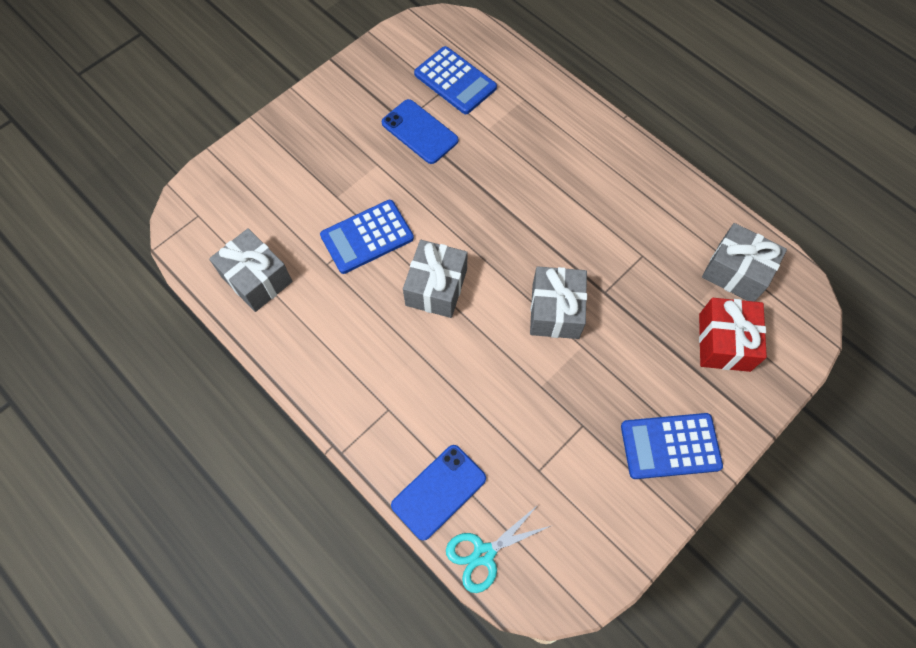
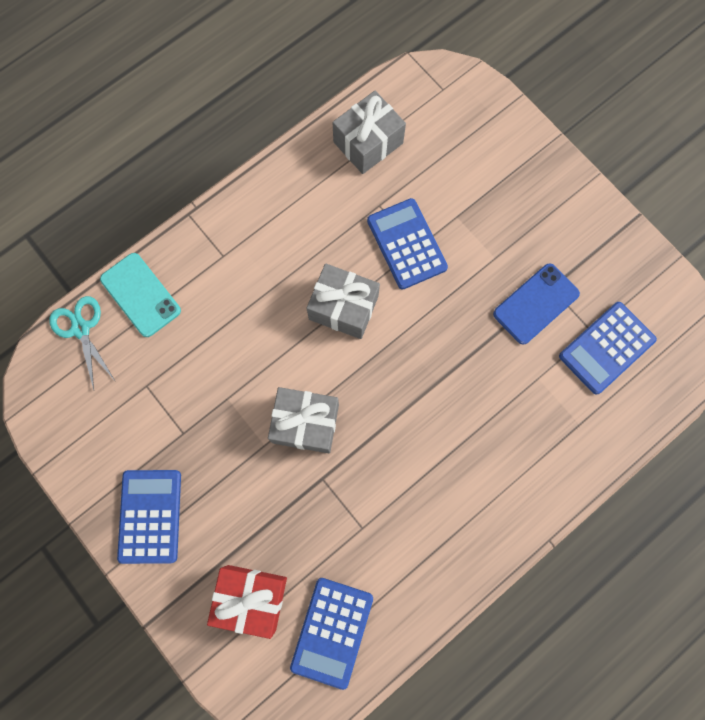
camera: 95 degrees right, 10 degrees up
blue phone [391,445,486,541] -> turquoise phone [100,253,181,337]
grey gift [702,223,787,302] -> blue calculator [290,578,373,690]

